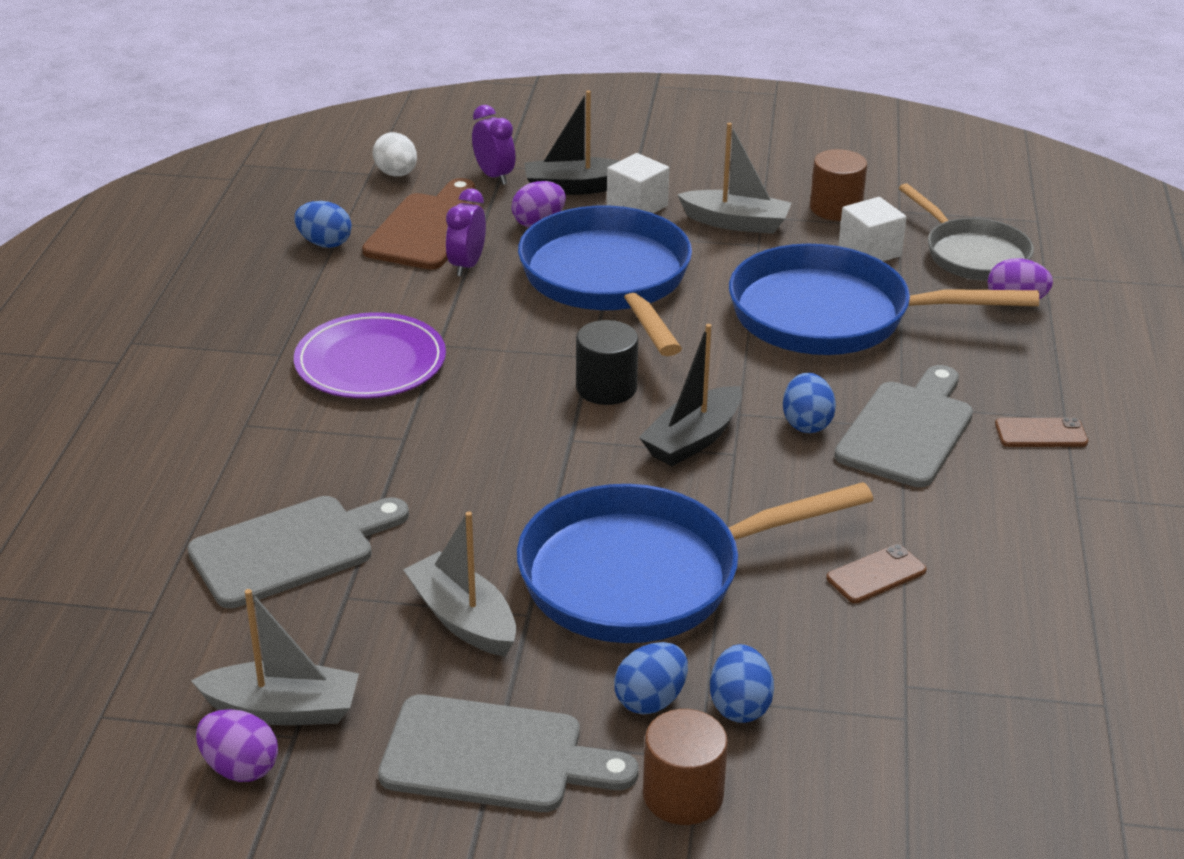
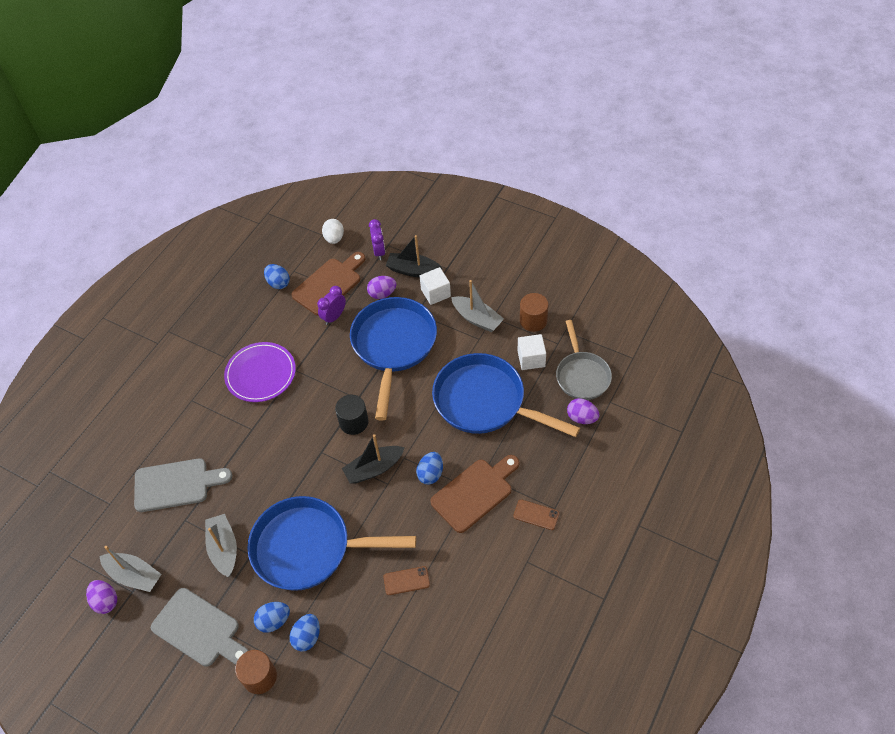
camera: 25 degrees right, 20 degrees up
grey cutting board [834,365,973,487] -> brown cutting board [430,455,519,533]

